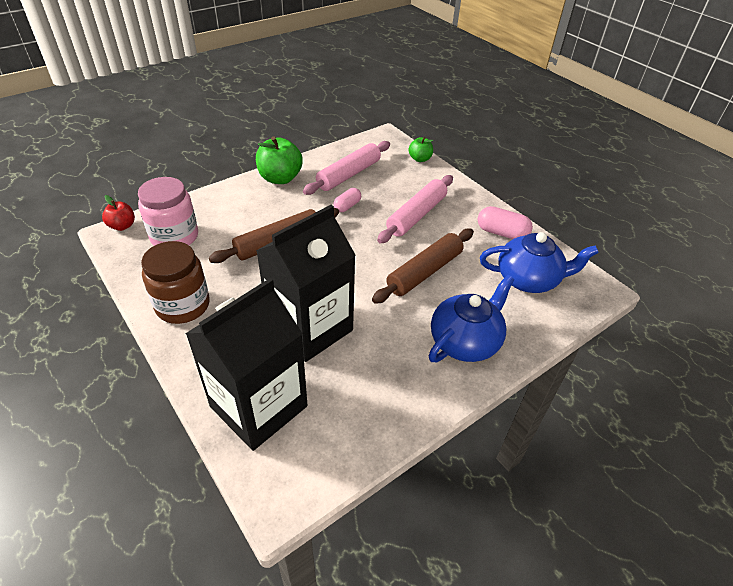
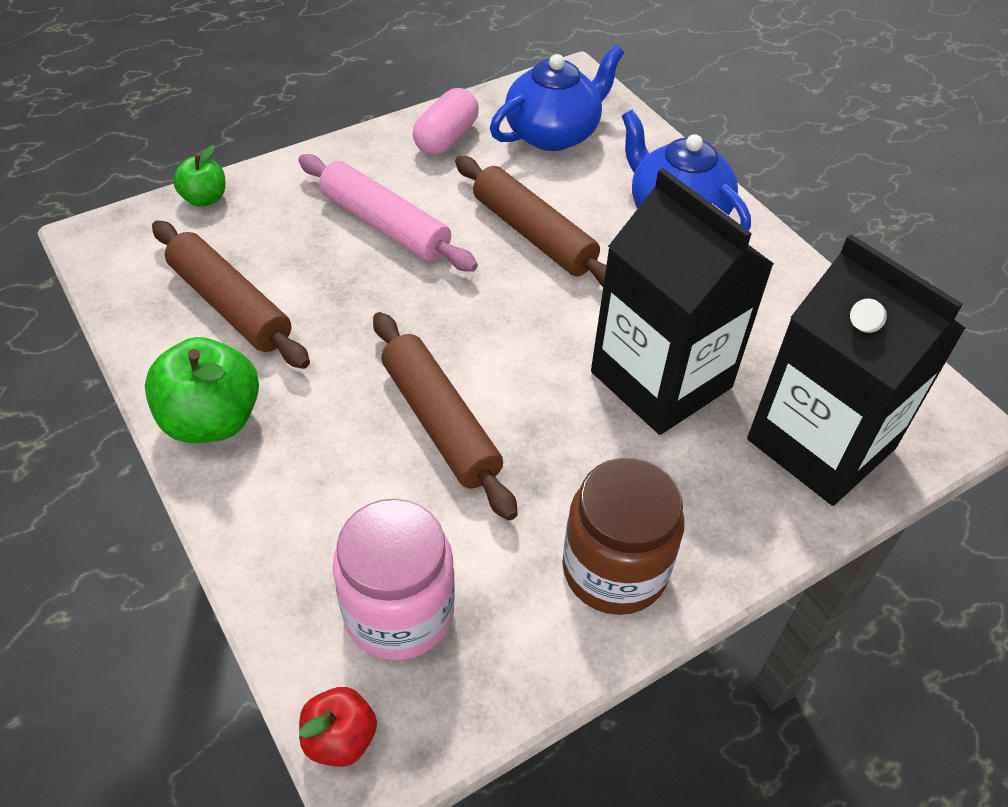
camera: 85 degrees left, 5 degrees up
pink rolling pin [303,141,390,195] -> brown rolling pin [152,220,310,369]
pink capsule [333,188,361,212] -> none
blue teapot [480,232,599,293] -> blue teapot turned 45 degrees clockwise [490,45,624,151]

